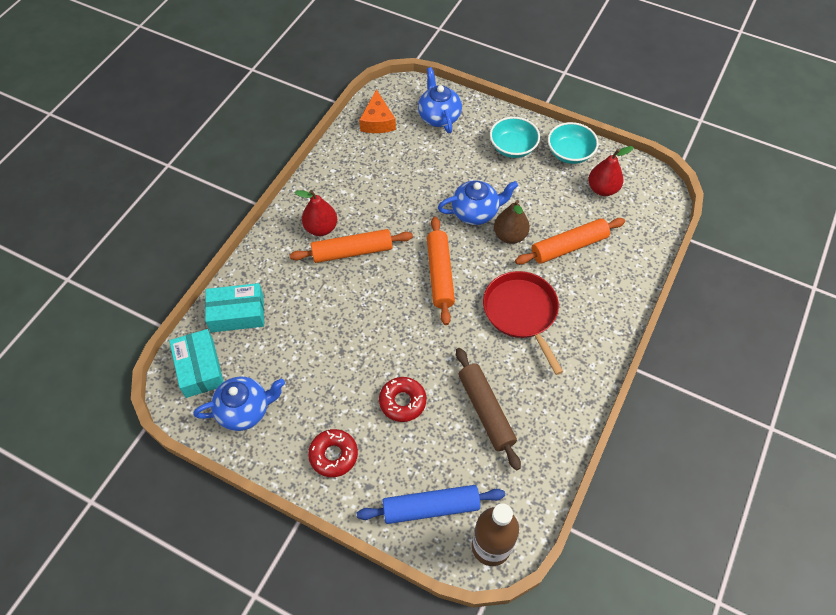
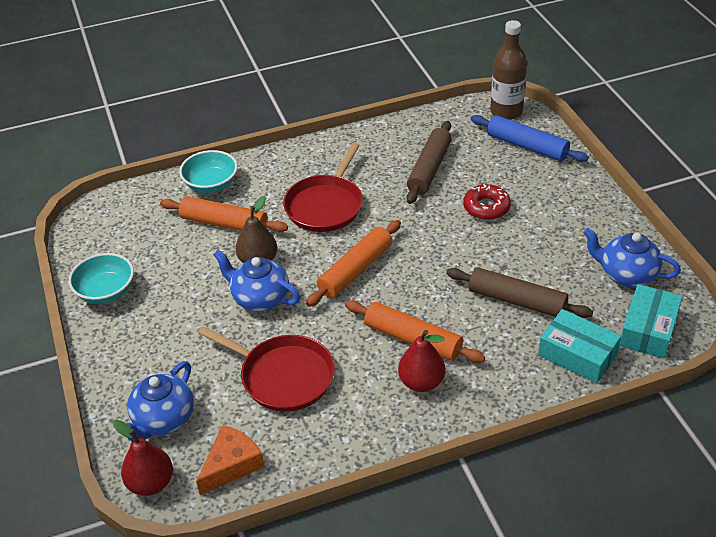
camera: 135 degrees left, 15 degrees down
red donut [308,429,358,477] -> none
turquoise bowl [490,117,540,158] -> turquoise bowl moved to [179,150,238,193]
red pear [588,146,634,196] -> red pear moved to [113,420,173,496]
none -> red pan [199,327,335,412]
none -> brown rolling pin [446,267,593,318]

